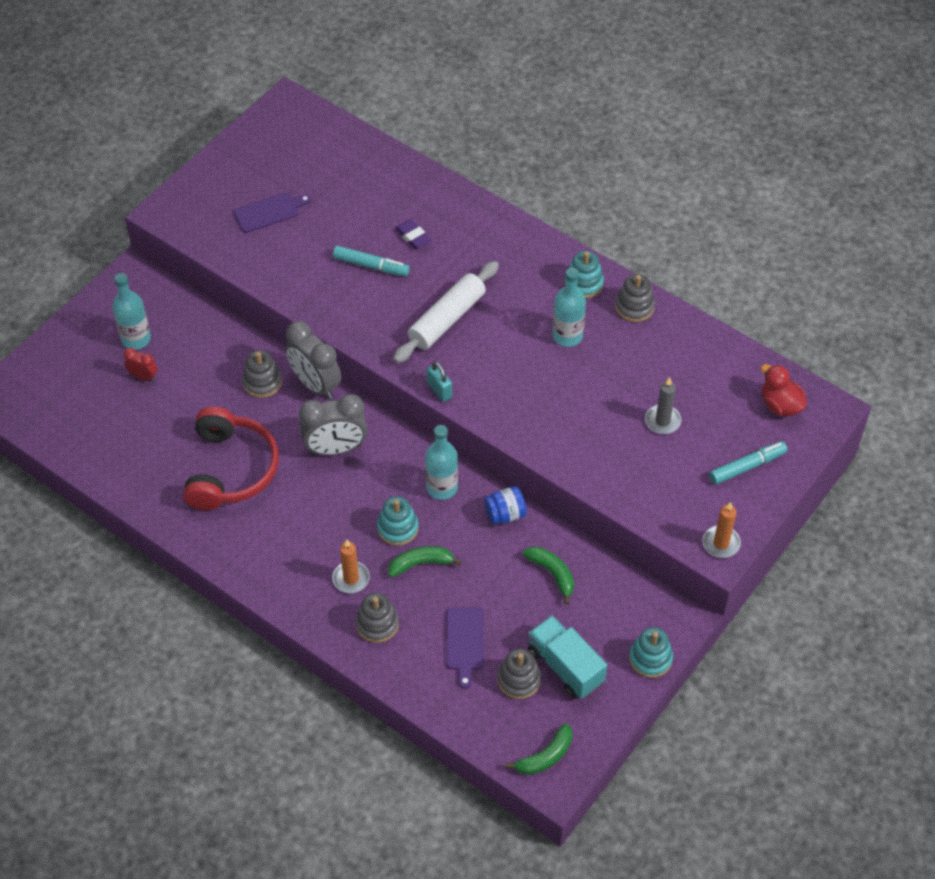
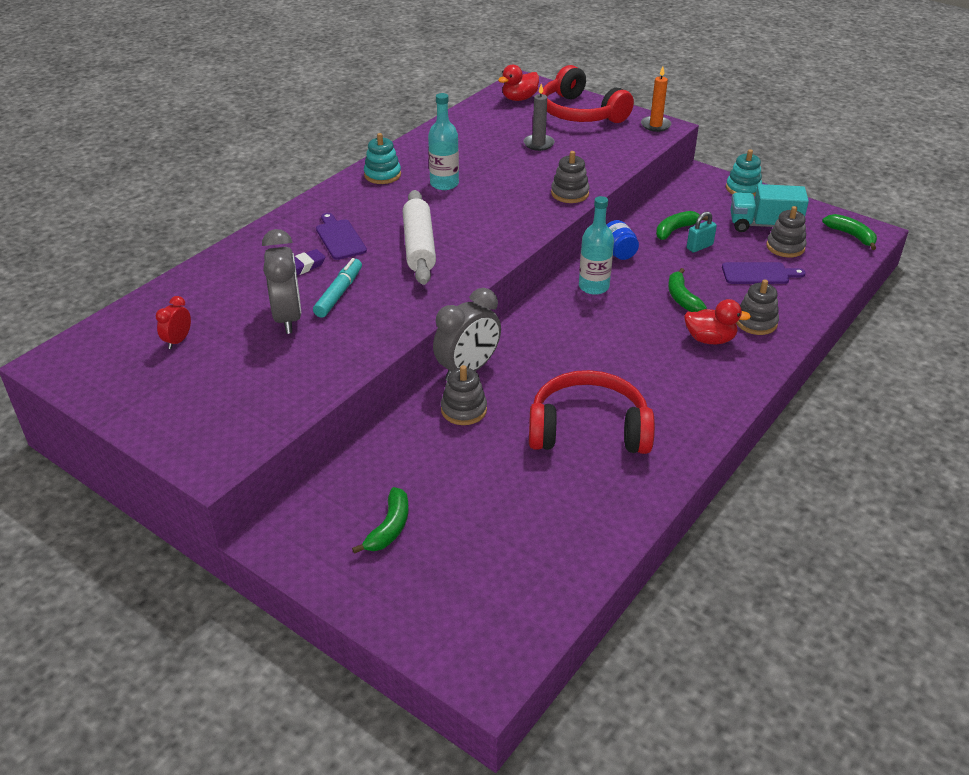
camera: 90 degrees left, 15 degrees down
turquoise bottle [112,273,151,350] -> green banana [352,487,408,554]
red clock [124,348,158,381] -> red clock moved to [156,296,191,349]
purple cutting board [234,192,312,233] -> purple cutting board moved to [316,213,367,260]
grey clock [299,394,367,455] -> grey clock moved to [262,229,302,334]
orange candle [332,540,370,593] -> red duck [684,299,751,344]
turquoise stacking toy [377,496,419,546] -> none
white rolling pin [393,261,499,363] -> white rolling pin turned 45 degrees clockwise [403,190,436,285]
turquoise padlock [427,361,452,402] -> turquoise padlock moved to [687,211,717,253]
turquoise truck [528,615,607,699] -> turquoise truck turned 45 degrees clockwise [730,184,809,232]
grey stacking toy [615,274,655,322] -> grey stacking toy moved to [551,151,590,203]
turquoise marker [709,441,787,484] -> red headphones [542,65,634,123]

